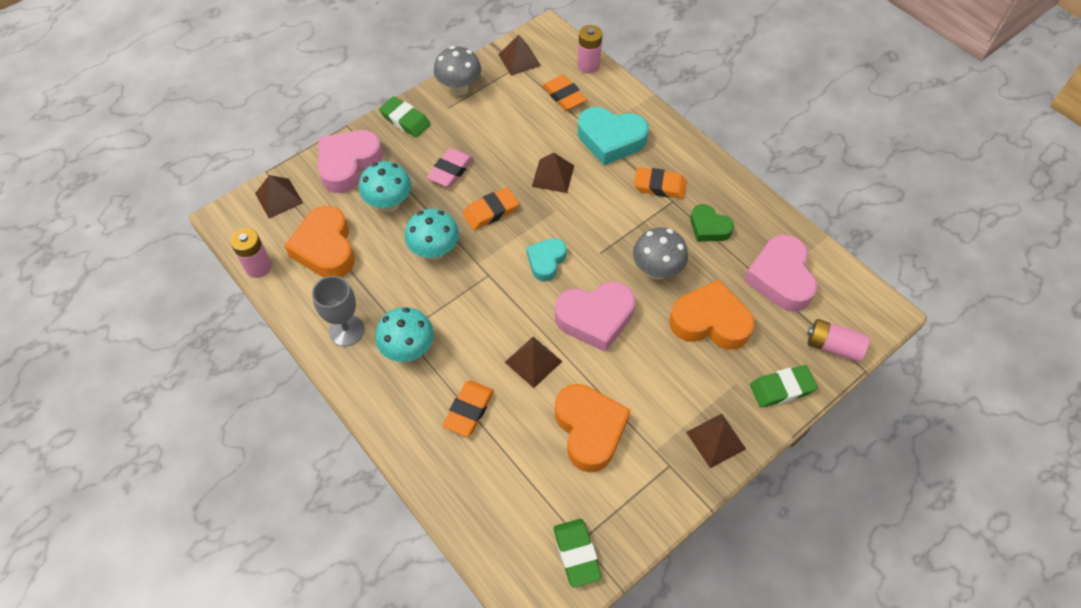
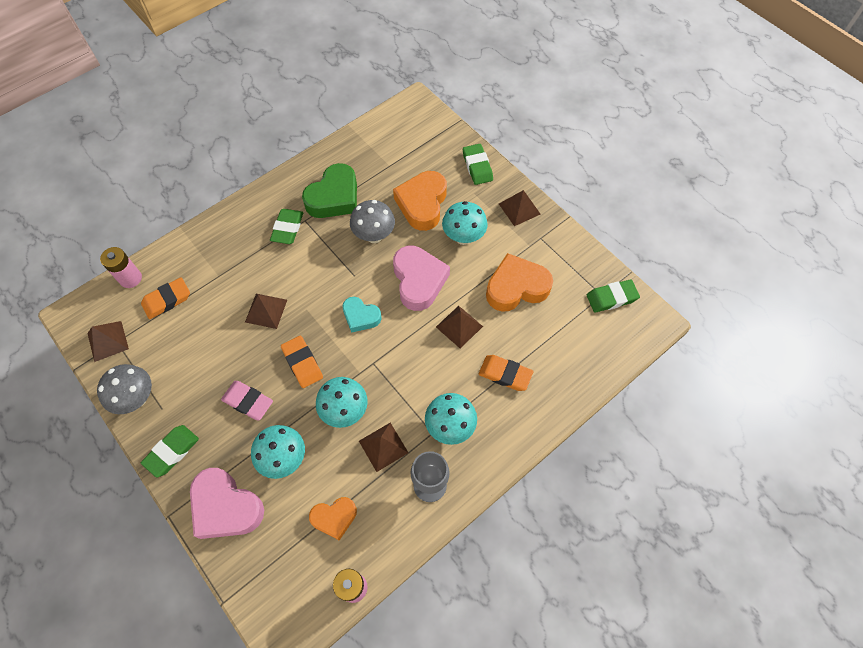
camera: 90 degrees left, 5 degrees up
brown pyramid [255,175,303,218] -> brown pyramid moved to [359,423,409,472]
orange heart [284,206,355,277] -> orange heart [309,497,357,540], size x0.60
turquoise heart [578,107,649,165] -> none
orange eraser [634,167,687,199] -> green eraser [270,209,303,244]
green heart [690,204,734,242] -> green heart [302,163,357,218], size x1.67
pink heart [744,235,817,312] -> none
pink battery [807,319,870,362] -> none
none -> turquoise mushroom [442,201,488,245]

